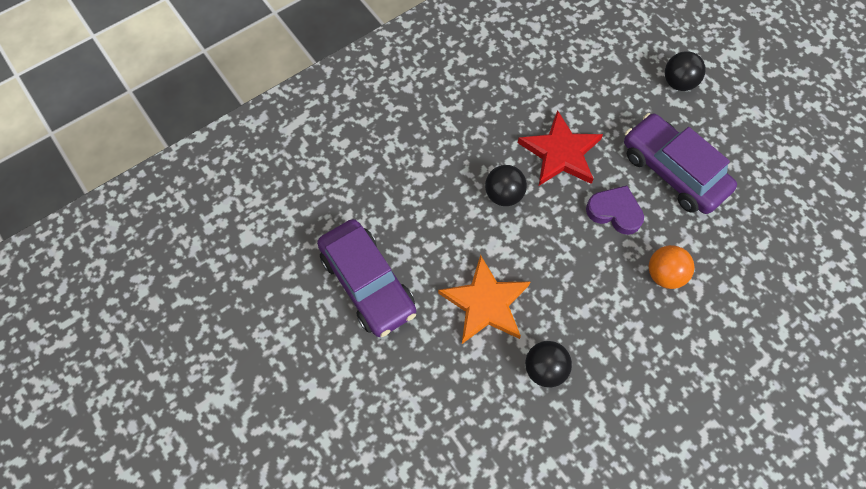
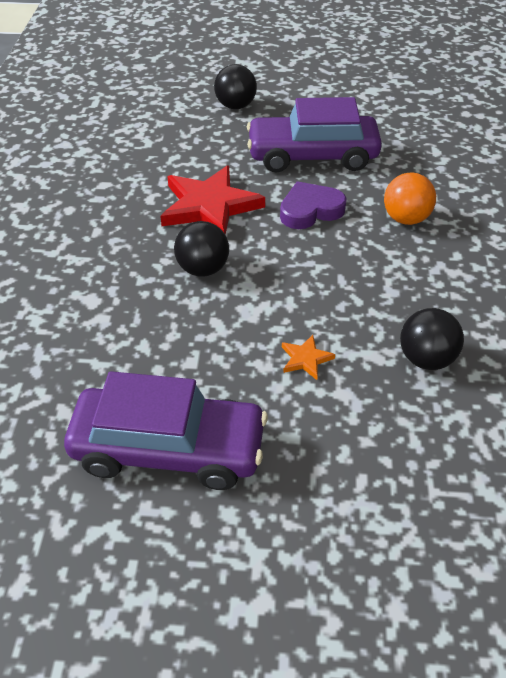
camera: 50 degrees left, 20 degrees down
orange star [438,255,530,344] -> orange star [282,335,335,380], size x0.43

